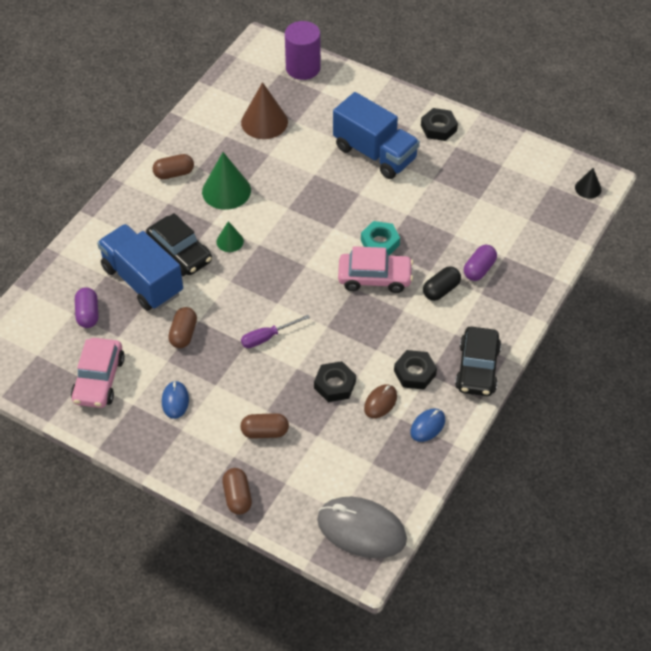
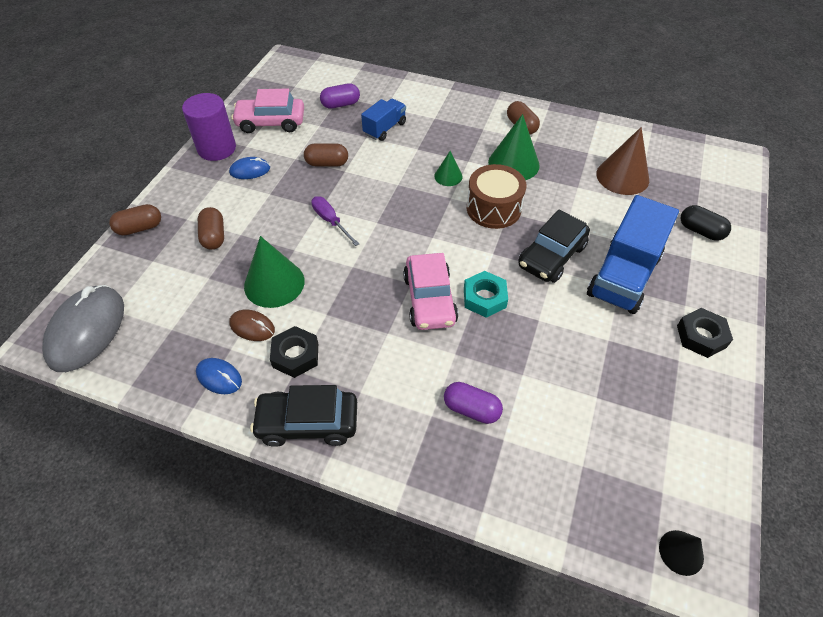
camera: 80 degrees right, 0 degrees up
blue truck [97,224,183,311] -> blue truck [361,99,406,141], size x0.55
black car [146,213,212,276] -> black car moved to [518,209,590,283]
purple cylinder [285,21,321,80] -> purple cylinder moved to [182,93,236,161]
black nut [314,361,356,402] -> green cone [244,236,305,308]
black capsule [423,266,461,301] -> black capsule moved to [681,205,731,241]
none -> brown drum [467,164,527,229]

